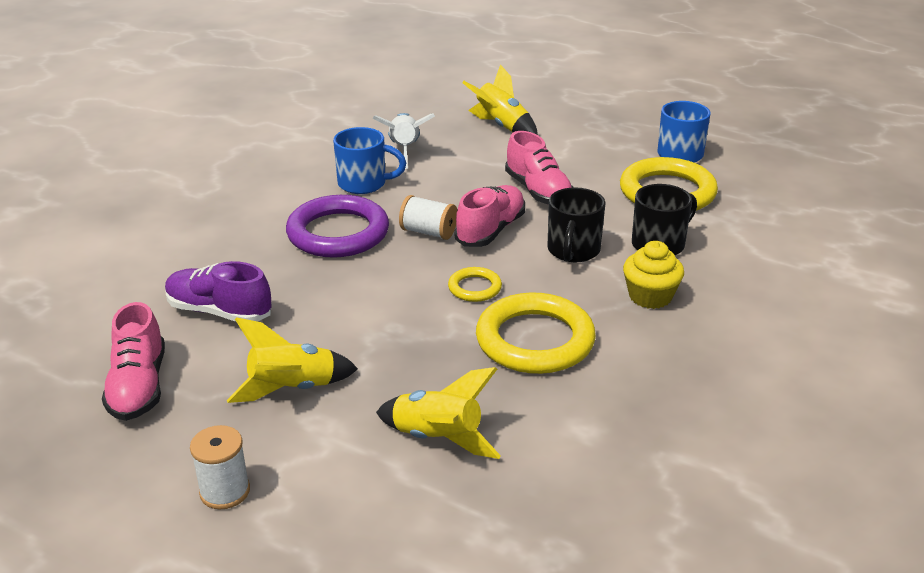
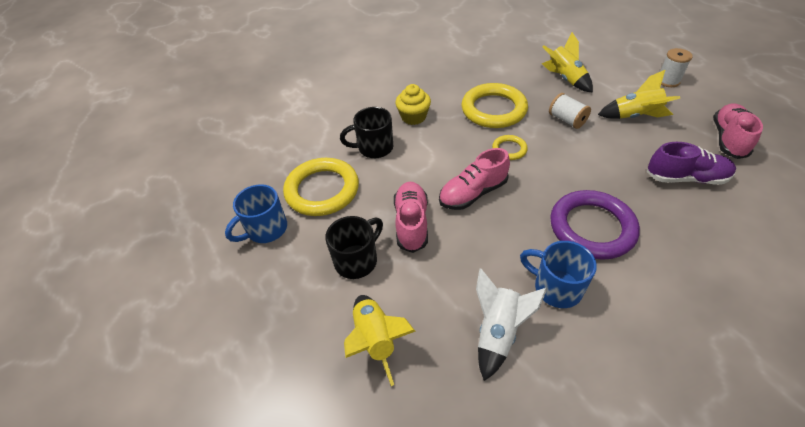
camera: 150 degrees left, 15 degrees up
purple shoe [165,261,272,321] -> purple shoe turned 45 degrees counterclockwise [647,142,736,185]
white spool [399,195,457,240] -> white spool moved to [549,93,591,129]
black mug [547,187,605,262] -> black mug moved to [325,216,383,279]

